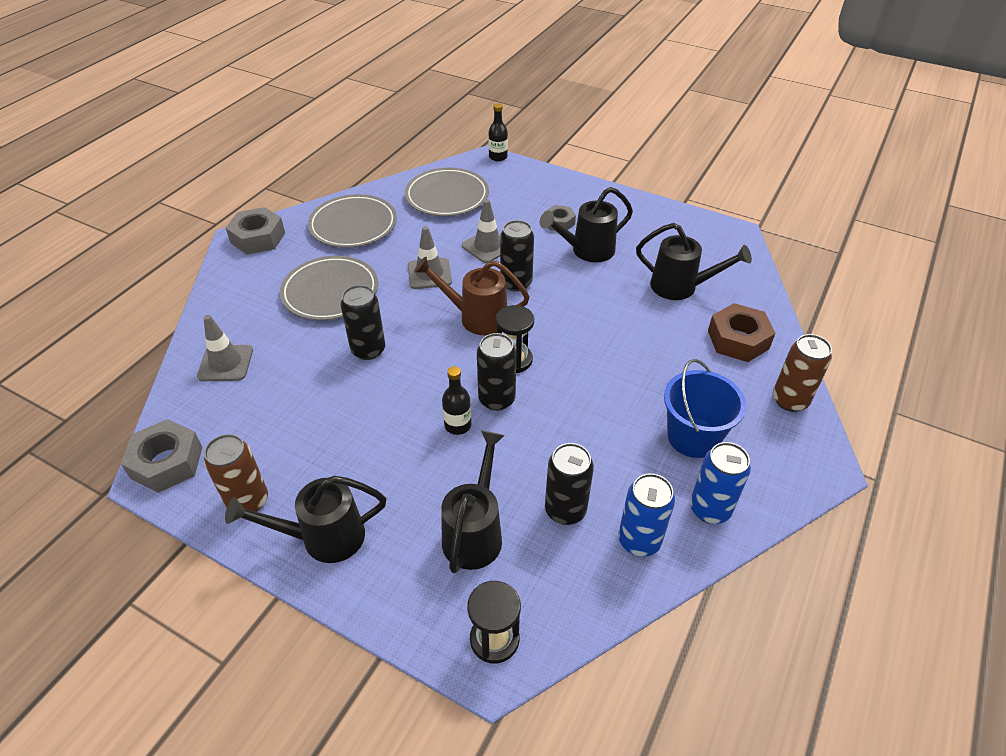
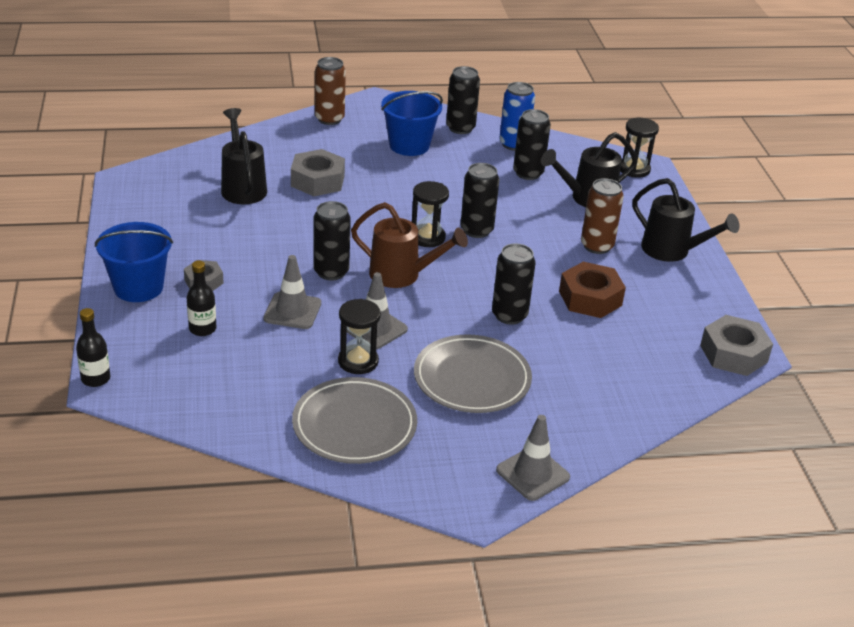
camera: 130 degrees left, 10 degrees down
grey traffic cone [197,315,253,381] -> grey traffic cone moved to [496,415,570,501]
brown can [204,434,268,512] -> brown can moved to [581,178,624,254]
grey nut [226,207,285,255] -> grey nut moved to [291,149,345,196]
grey plate [405,168,489,216] -> none
brown watering can [414,256,529,335] -> brown watering can turned 45 degrees counterclockwise [351,202,468,288]
black bottle [442,366,471,435] -> black bottle moved to [187,261,216,336]
black watering can [540,187,633,262] -> none
blue can [690,442,751,524] -> black can [446,66,480,134]
brown nut [708,303,775,362] -> brown nut moved to [559,262,626,318]
none -> blue bucket [95,222,173,302]
none -> black hourglass [338,299,381,374]

